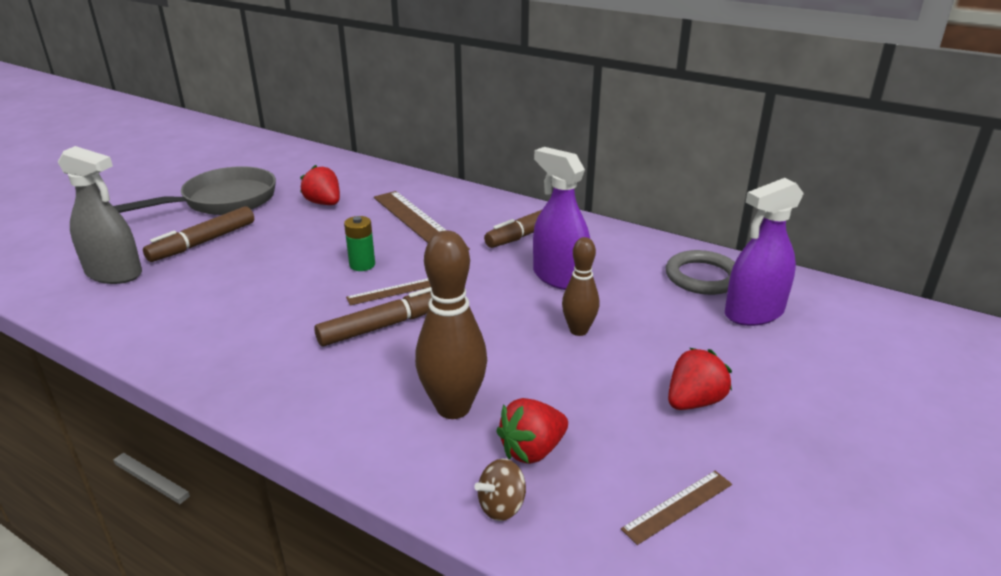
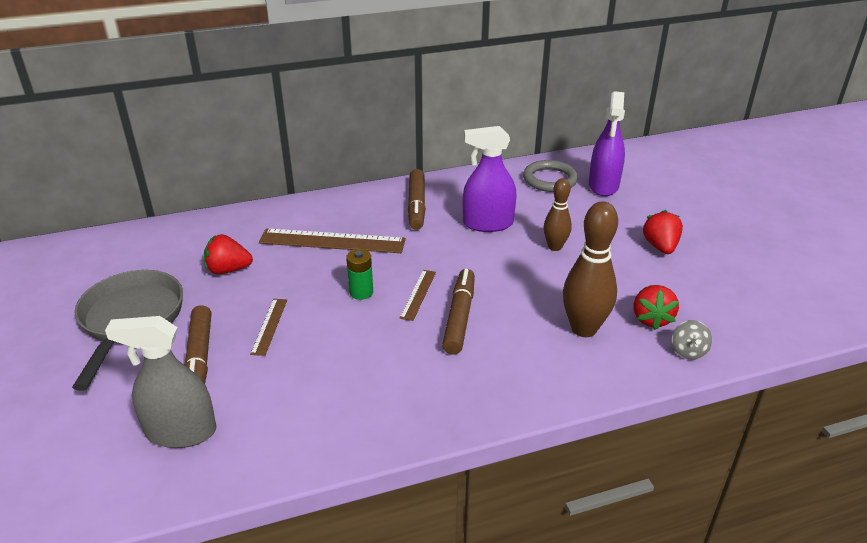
camera: 50 degrees left, 5 degrees up
grey spray bottle [58,146,142,284] -> grey spray bottle turned 150 degrees counterclockwise [105,316,216,448]
brown spinning top [474,459,526,521] -> grey spinning top [672,320,712,360]
brown ruler [621,471,732,545] -> brown ruler moved to [250,299,287,356]

